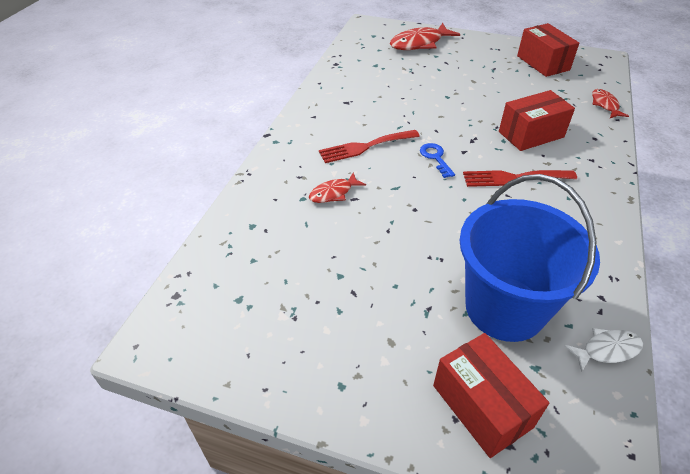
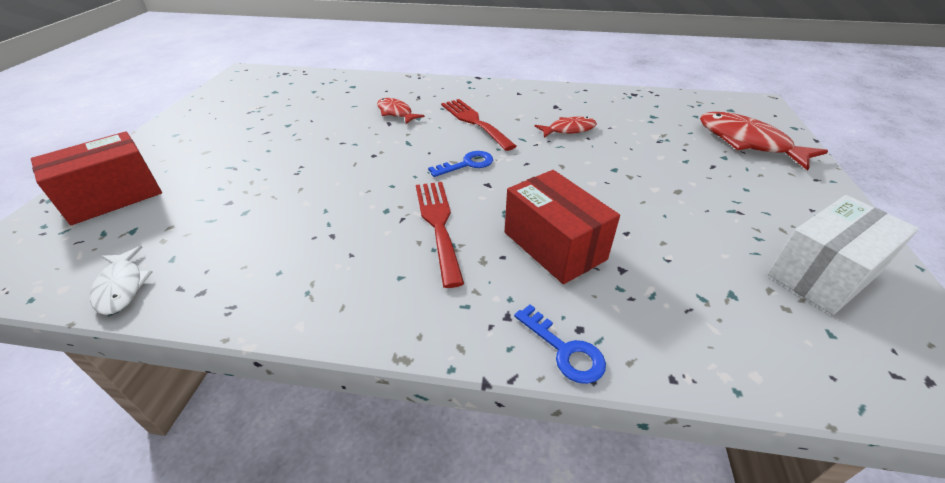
camera: 80 degrees right, 5 degrees down
blue bucket [460,174,600,342] -> none
red box [517,23,579,77] -> white box [768,195,919,315]
red fish [592,89,629,118] -> red fish moved to [534,117,597,138]
none -> blue key [514,305,606,384]

